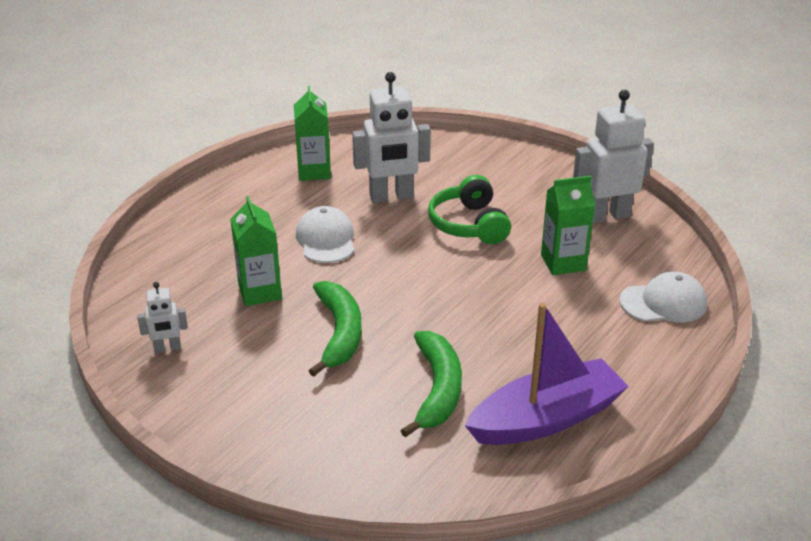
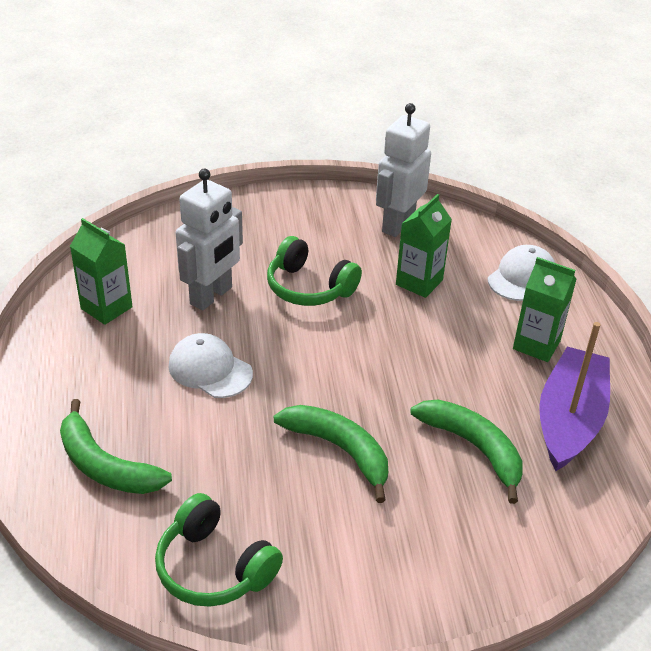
camera: 45 degrees left, 5 degrees up
white robot [137,282,188,353] -> green headphones [155,493,283,607]
green carton [230,196,282,306] -> green carton moved to [513,257,576,362]
none -> green banana [60,399,172,494]

